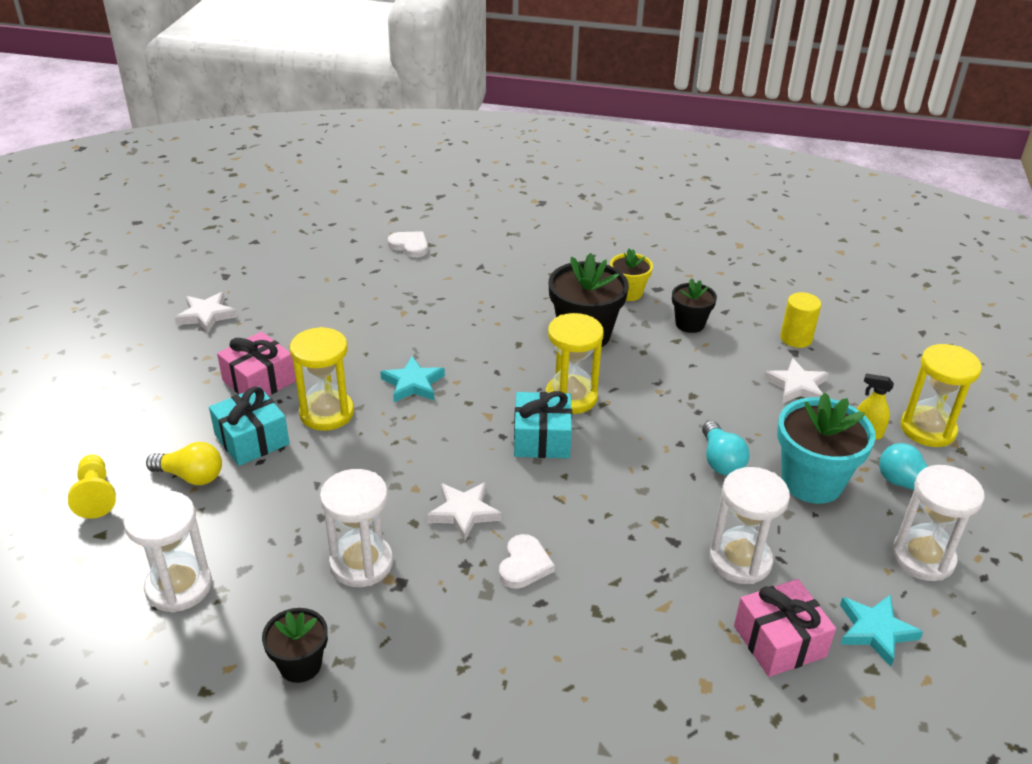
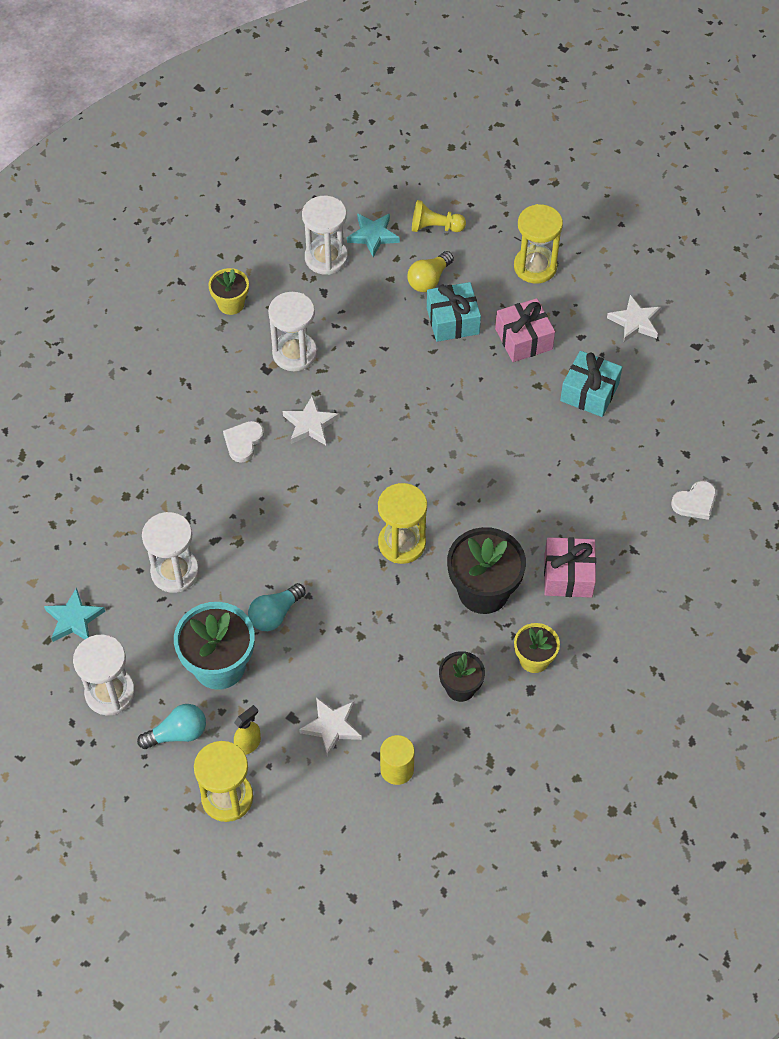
camera: 115 degrees right, 20 degrees up
black flower pot [262,608,328,683] -> yellow flower pot [208,268,249,315]
yellow hourglass [290,327,354,431] -> yellow hourglass moved to [514,204,563,283]
turquoise star [380,356,445,402] -> turquoise star moved to [347,213,400,257]
white heart [499,534,555,589] -> white heart turned 75 degrees clockwise [223,421,264,463]
turquoise gift [514,391,572,458] -> turquoise gift moved to [560,351,622,417]
turquoise light bulb [702,421,749,475] -> turquoise light bulb turned 60 degrees counterclockwise [248,583,306,631]
pink gift [734,579,836,677] -> pink gift moved to [544,537,596,598]

